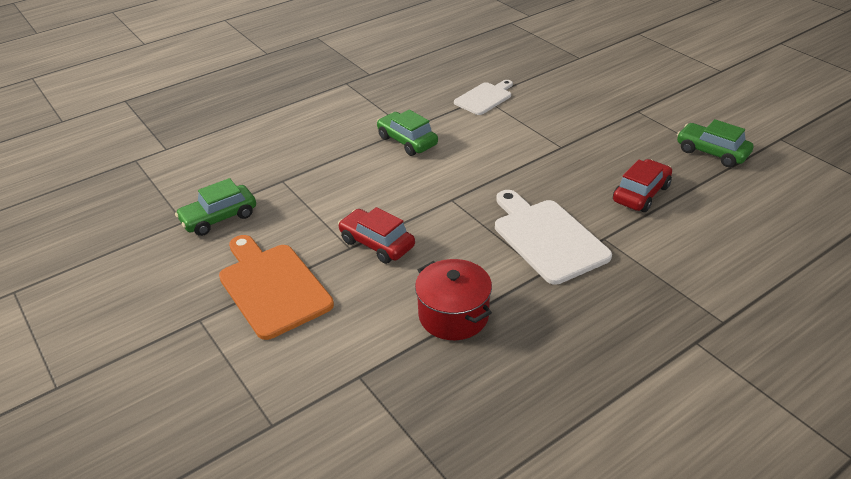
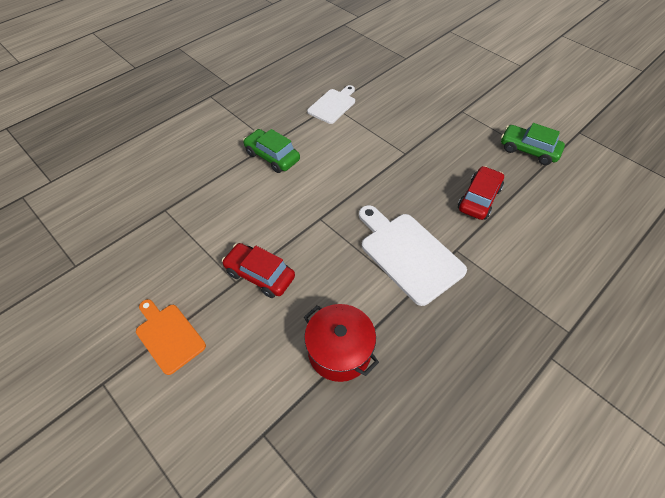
camera: 10 degrees left, 15 degrees up
green car [175,178,256,236] -> none
orange cutting board [219,235,334,340] -> orange cutting board [136,299,206,375], size x0.62

